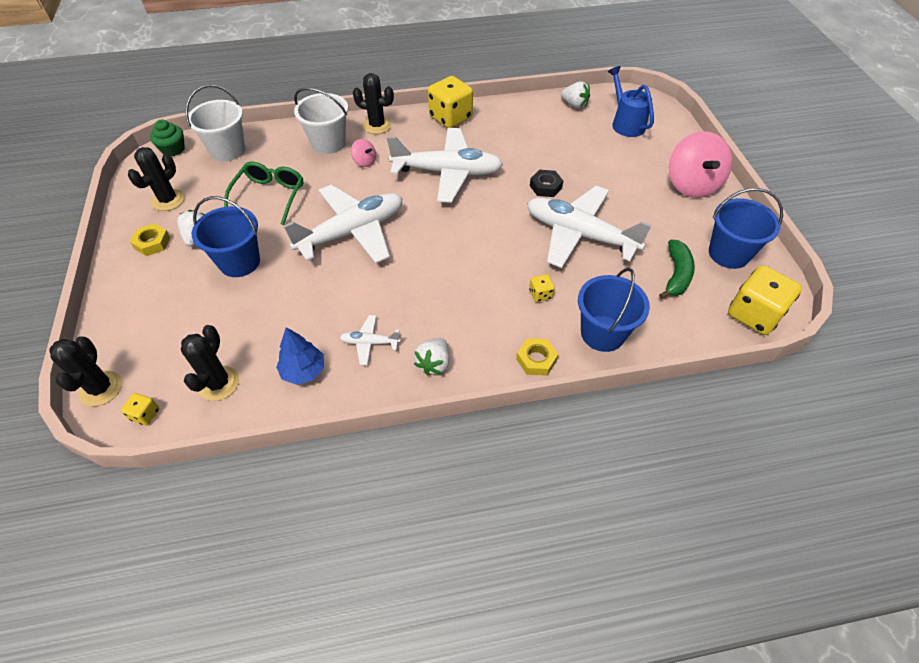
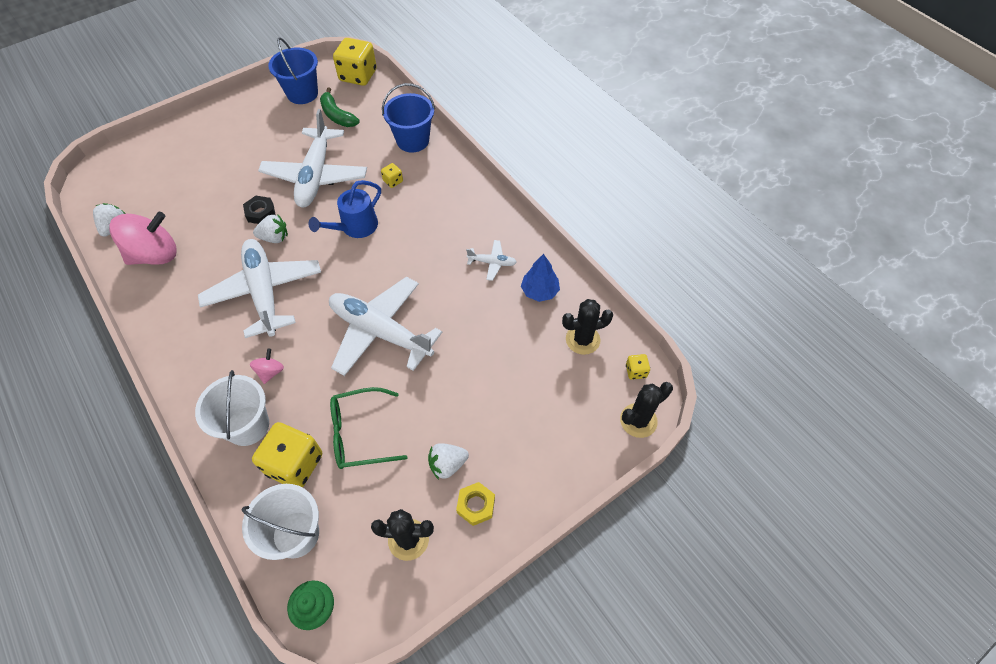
camera: 115 degrees left, 5 degrees up
blue bucket [192,196,260,277] -> none
white plane [340,315,401,365] -> white plane turned 60 degrees counterclockwise [466,240,517,281]
black cactus [353,73,394,134] -> none
white strawberry [414,338,450,376] -> white strawberry moved to [253,215,288,243]
yellow dice [428,76,473,128] -> yellow dice moved to [252,422,322,488]
yellow nut [516,338,558,376] -> none
blue watering can [608,66,654,137] -> blue watering can moved to [309,180,381,238]
green banana [659,240,695,299] -> green banana turned 120 degrees counterclockwise [320,88,360,127]
pink spinning top [669,131,732,198] -> pink spinning top moved to [109,212,177,265]

